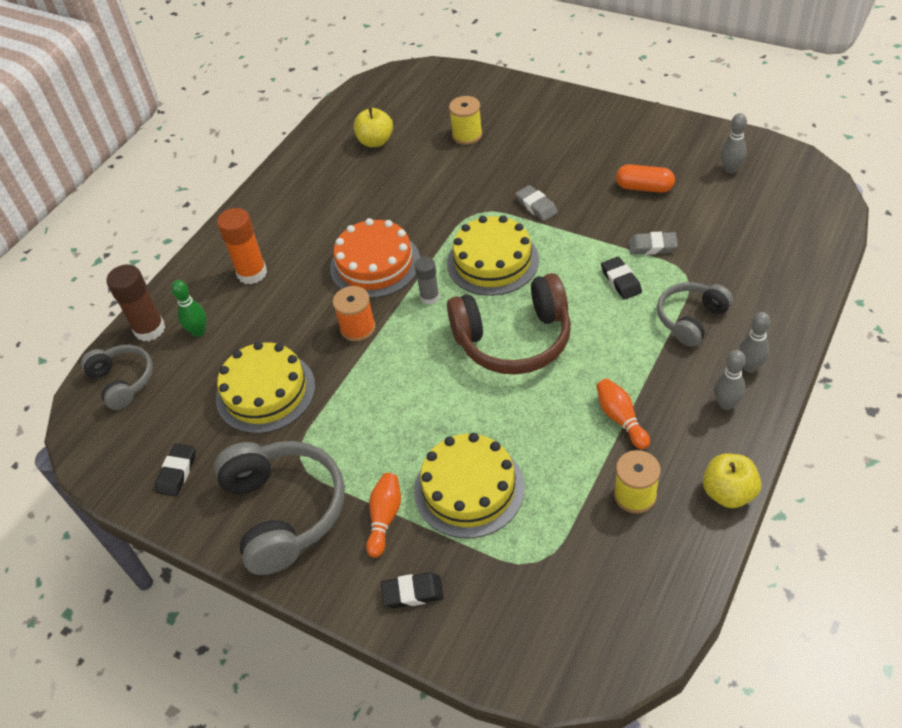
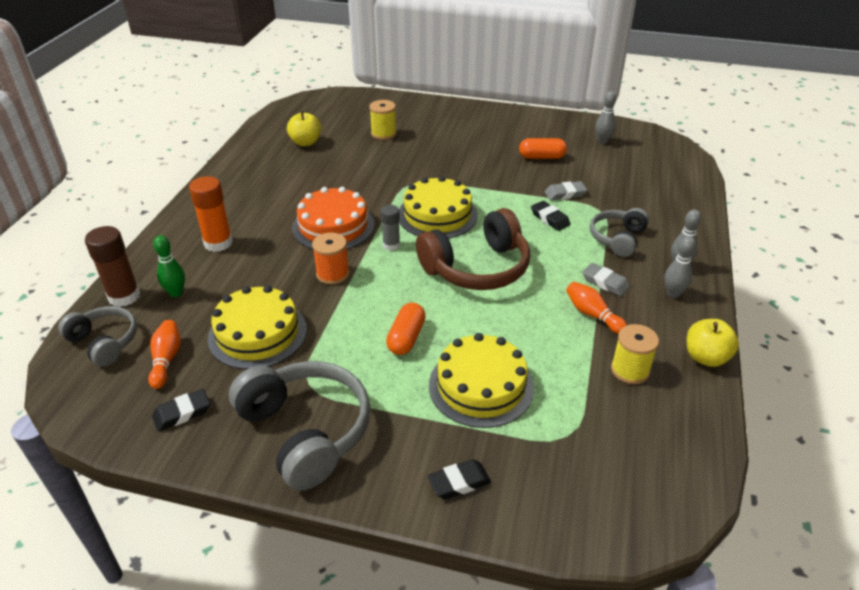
camera: 20 degrees left, 10 degrees down
black eraser [156,444,195,496] -> black eraser turned 60 degrees clockwise [152,389,210,431]
orange bowling pin [366,473,401,558] -> orange bowling pin moved to [148,320,180,389]
grey eraser [515,185,558,221] -> grey eraser moved to [582,263,630,296]
none -> orange capsule [386,303,426,355]

